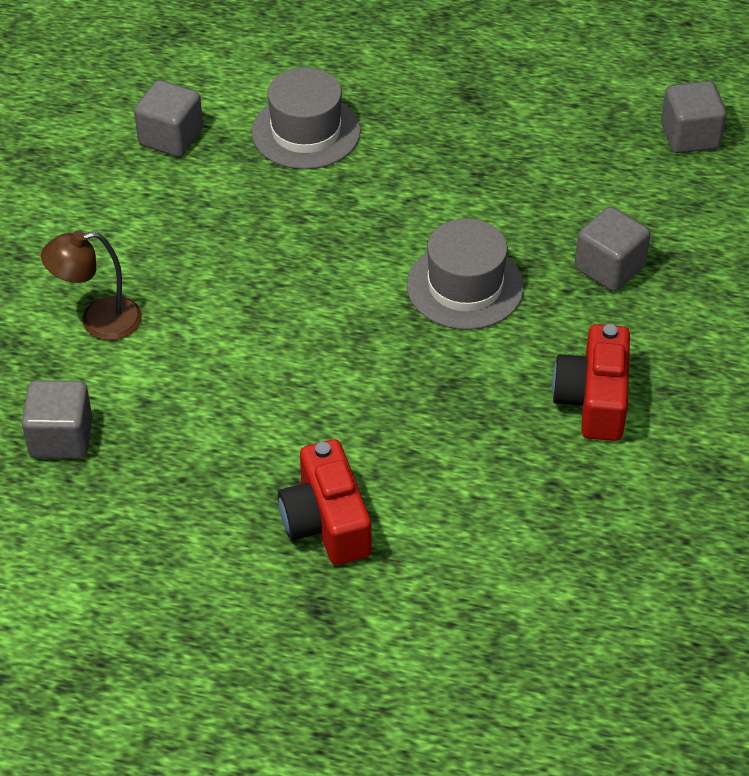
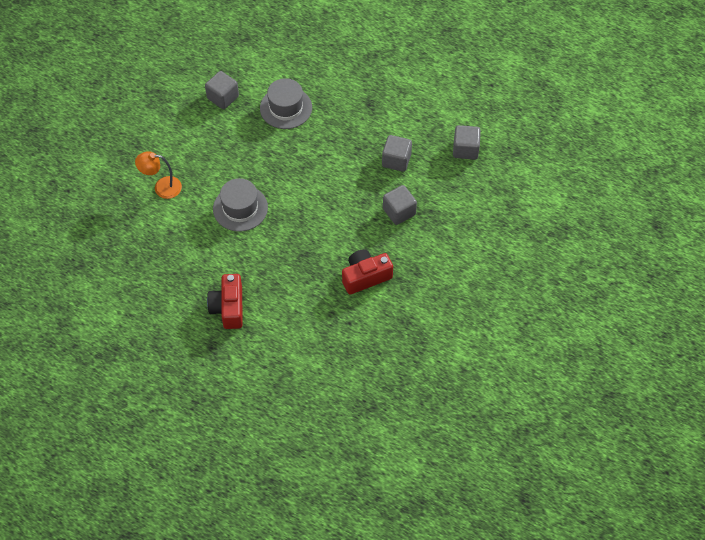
camera: 15 degrees right, 10 degrees up
grey cube [22,381,92,459] -> grey cube moved to [382,135,412,172]
brown lamp [41,231,142,340] -> orange lamp [135,151,182,199]
grey hat [407,218,524,330] -> grey hat moved to [213,178,268,232]
red camera [552,324,630,441] -> red camera turned 45 degrees clockwise [342,249,393,294]

